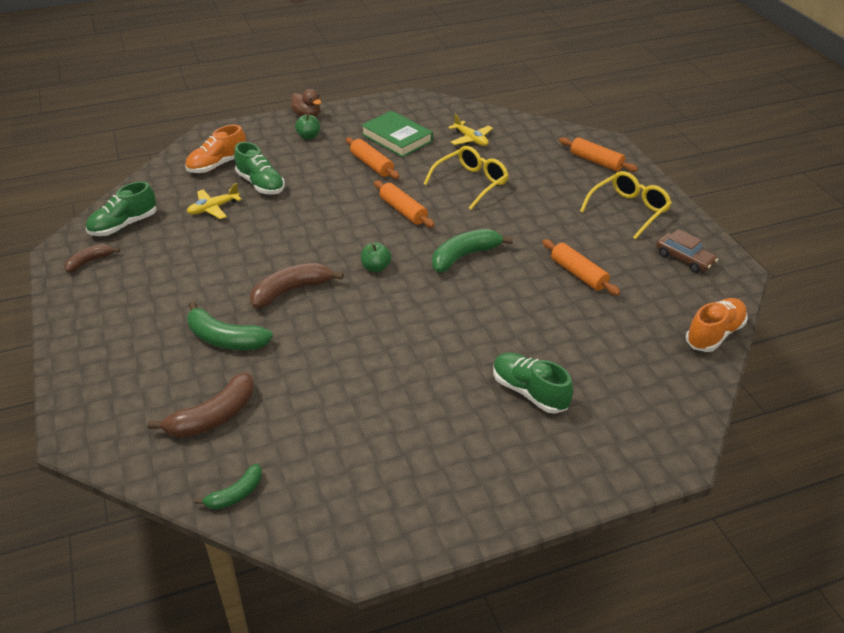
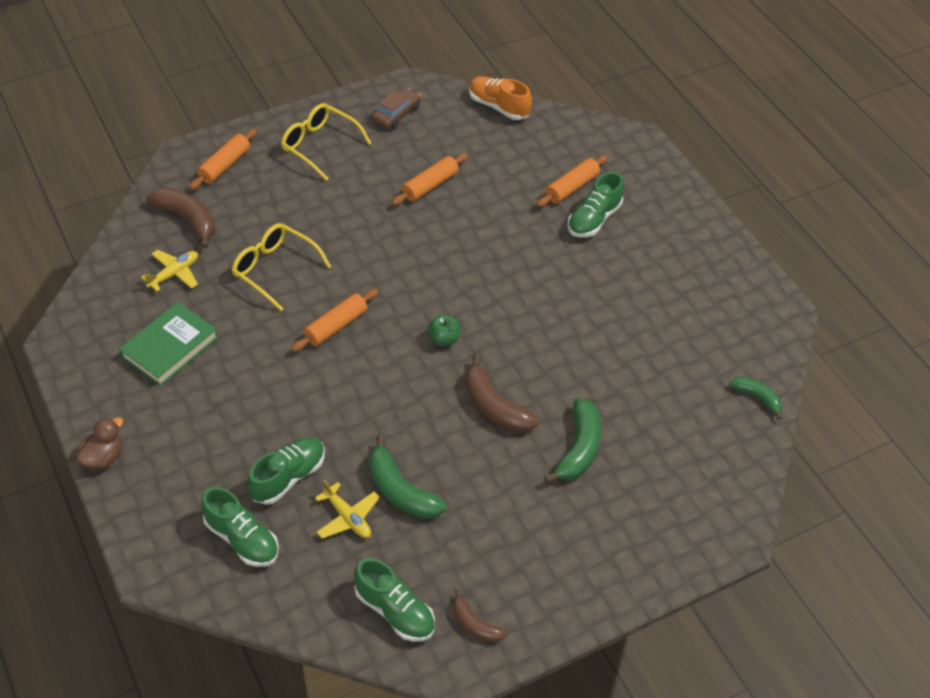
camera: 100 degrees left, 10 degrees up
brown banana [147,372,254,438] -> brown banana moved to [146,188,215,248]
orange shoe [185,125,246,173] -> green shoe [201,487,279,567]
green apple [295,114,320,139] -> none
orange rolling pin [346,137,400,179] -> orange rolling pin moved to [537,155,608,207]
green banana [432,229,513,273] -> green banana moved to [369,435,447,519]

